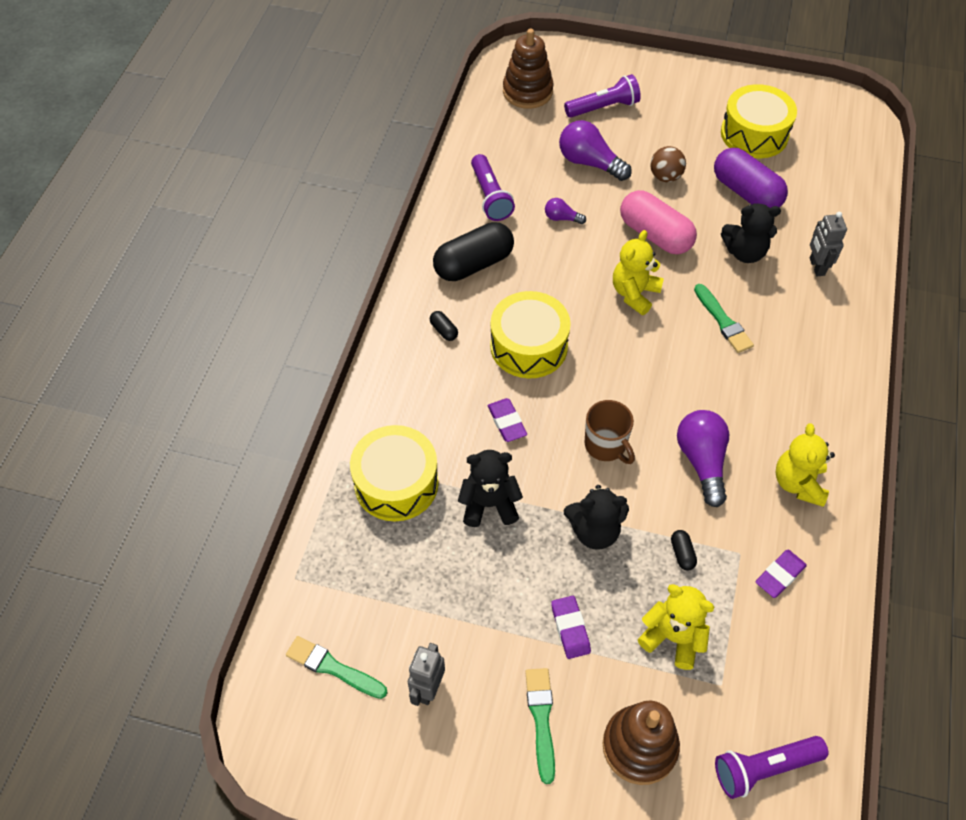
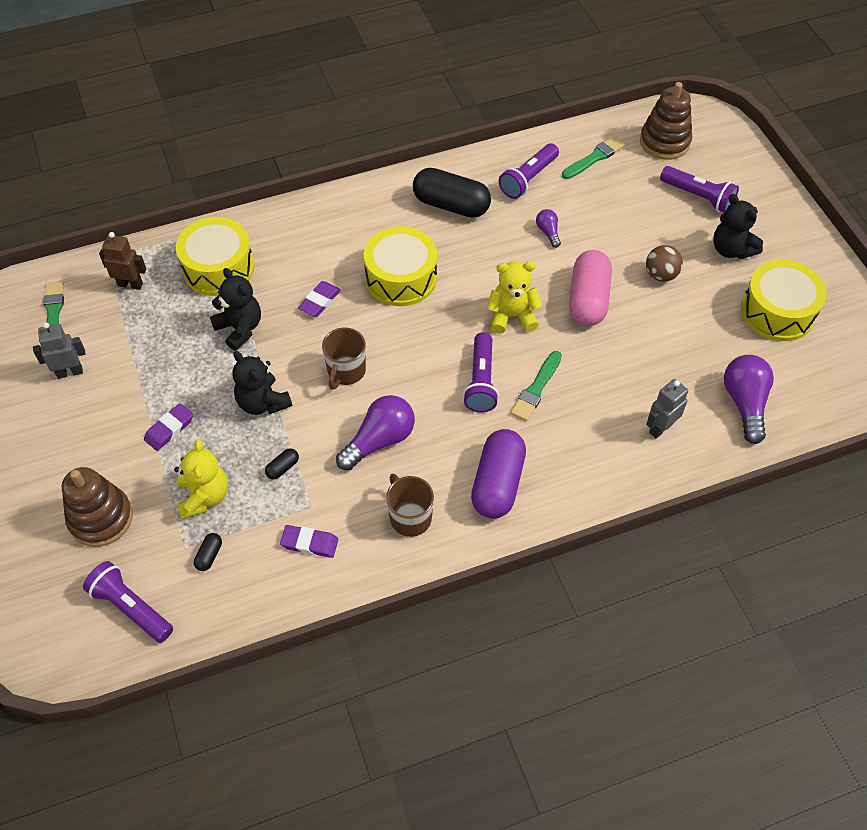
camera: 55 degrees right, 0 degrees up
black capsule [430,311,458,341] -> black capsule moved to [194,533,222,571]
green brush [525,668,555,784] -> green brush moved to [562,136,625,179]
purple light bulb [559,120,632,181] -> purple light bulb moved to [724,355,774,444]
purple capsule [714,148,788,208] -> purple capsule moved to [471,429,526,518]
black teddy bear [721,203,781,263] -> black teddy bear moved to [713,194,763,259]
yellow teddy bear [775,423,835,507] -> brown mug [386,474,434,537]
none -> brown robot [99,232,146,290]
none -> purple flashlight [463,332,499,412]

